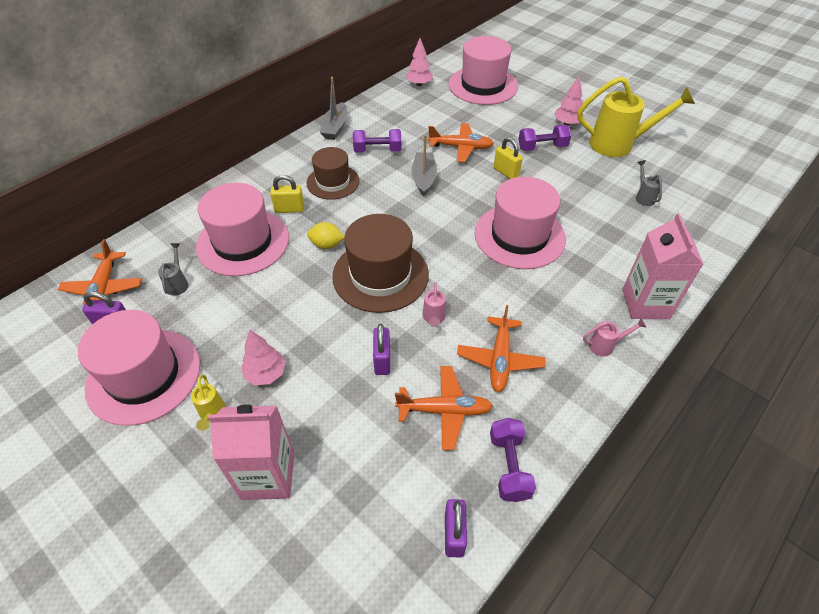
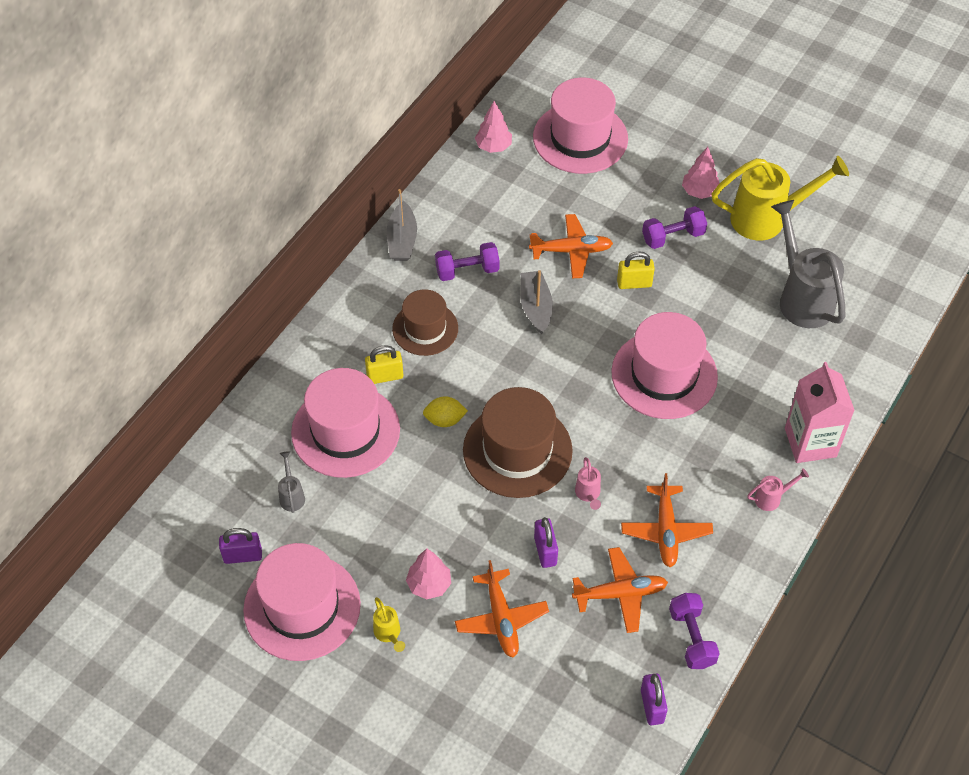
camera: 10 degrees left, 5 degrees up
orange plane [58,239,142,307] -> orange plane moved to [455,560,549,658]
pink carton [208,405,294,500] -> none
yellow padlock [494,137,523,179] -> yellow padlock turned 45 degrees counterclockwise [617,251,655,289]
grey watering can [636,160,662,206] -> grey watering can [771,200,846,328], size x2.34

